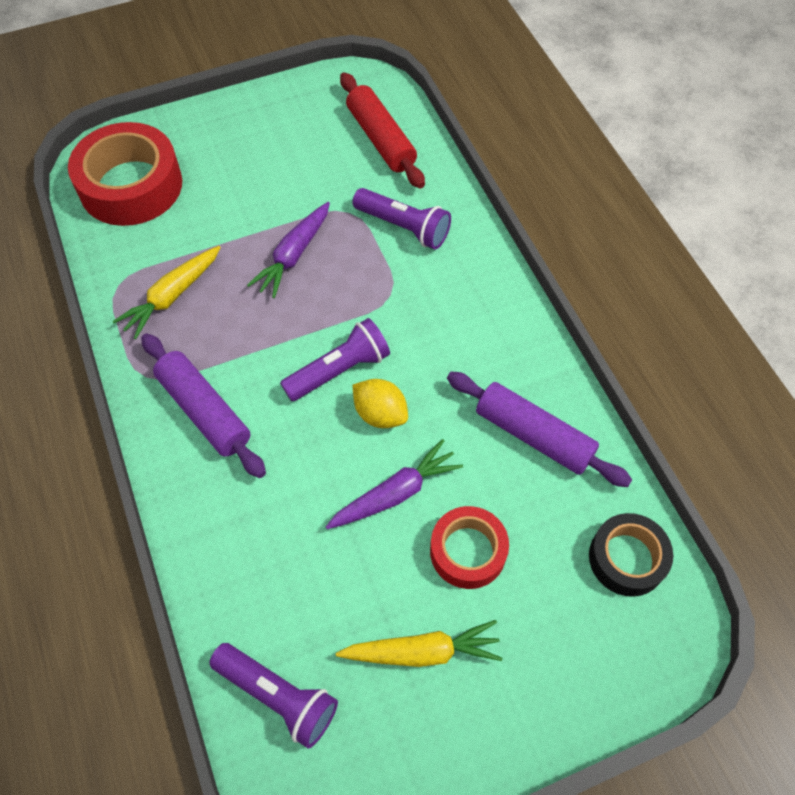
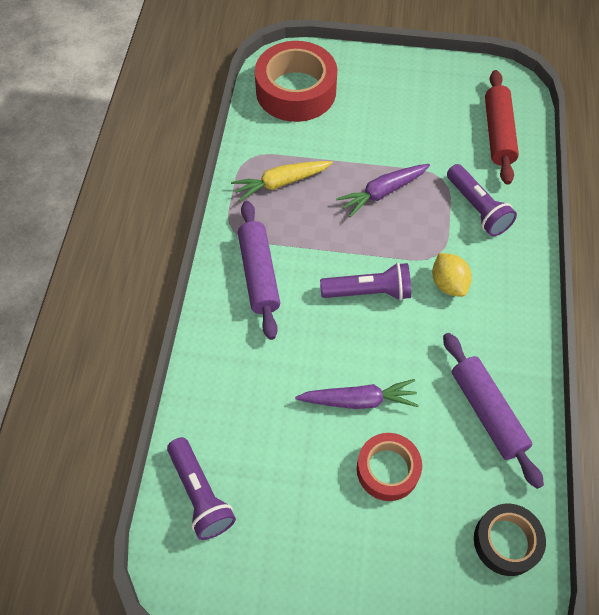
camera: 30 degrees right, 0 degrees up
yellow carrot [336,620,502,667] -> none
yellow lemon [352,379,408,428] -> yellow lemon moved to [432,253,472,297]

